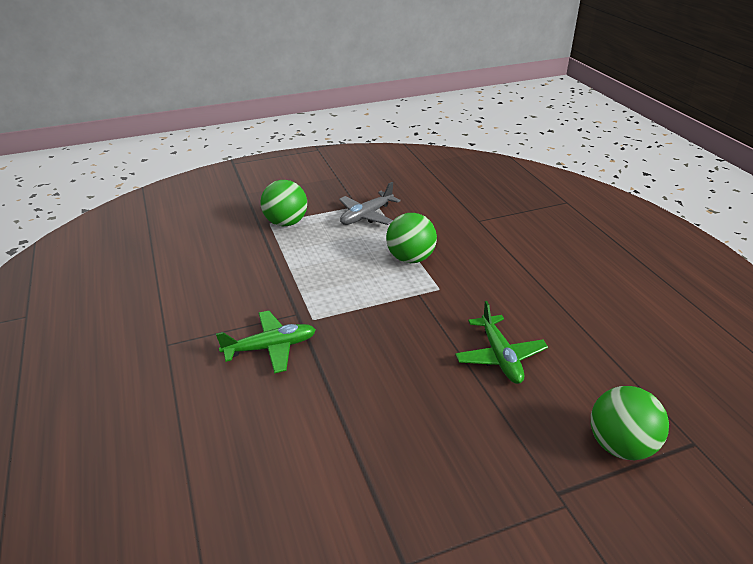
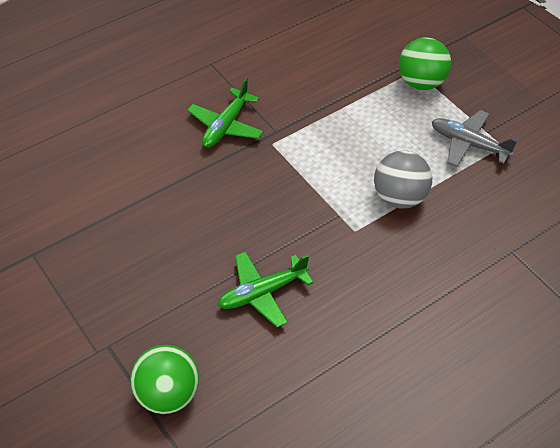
camera: 75 degrees right, 15 degrees up
green plane [216,311,316,373] -> green plane turned 60 degrees clockwise [187,78,264,148]
green ball [386,213,437,263] -> grey ball [374,150,432,208]

